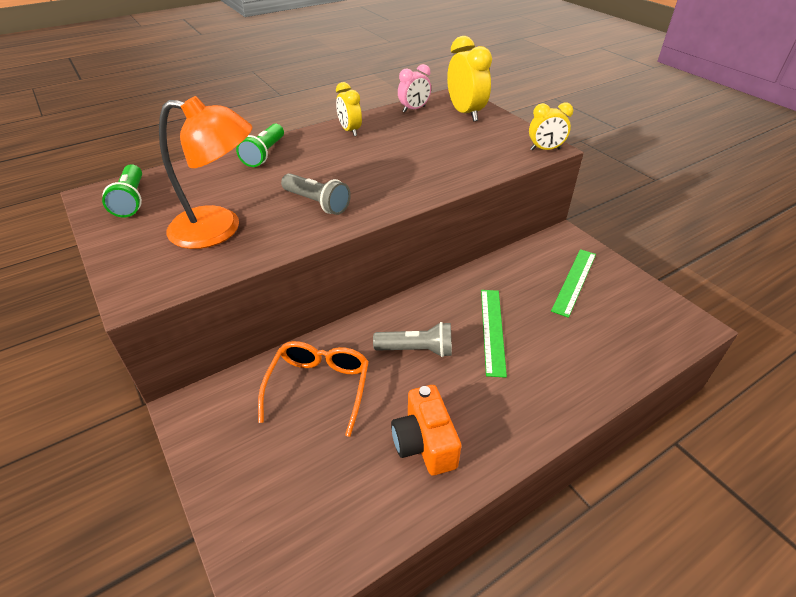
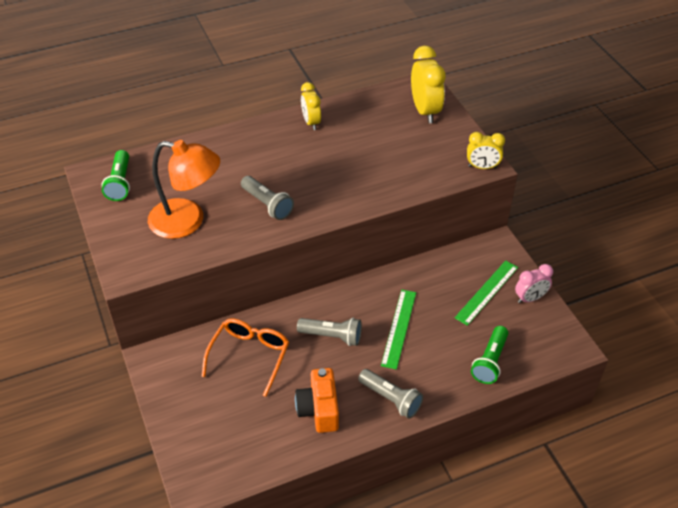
camera: 10 degrees right, 5 degrees up
green flashlight [236,124,284,167] -> green flashlight moved to [471,326,508,384]
pink clock [398,64,431,112] -> pink clock moved to [515,264,553,303]
none -> grey flashlight [358,369,423,419]

